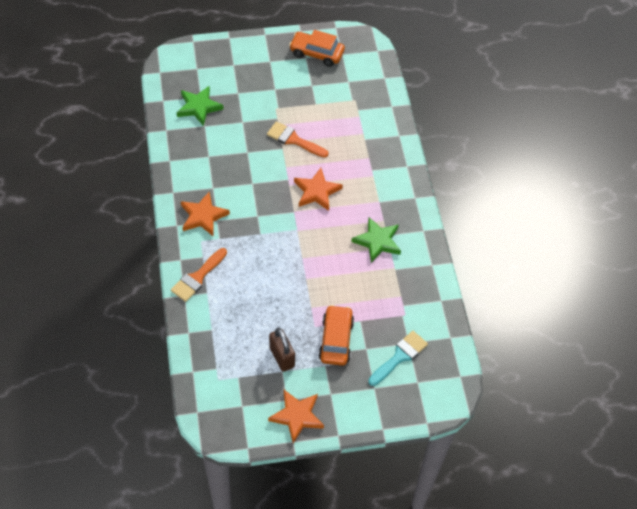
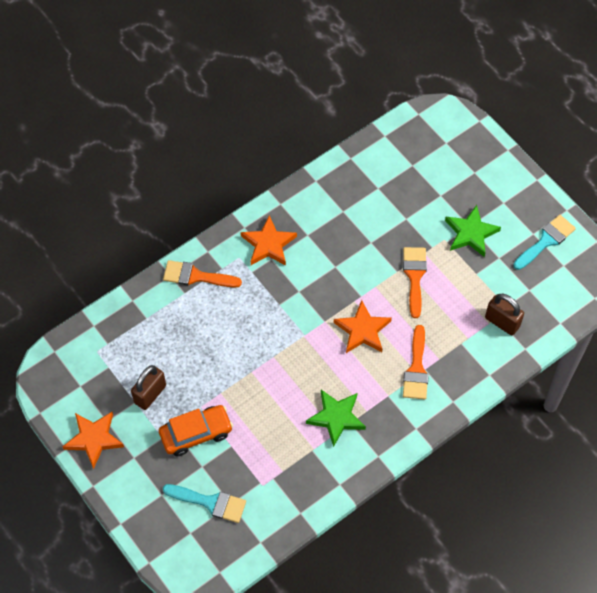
camera: 65 degrees right, 5 degrees up
green star [177,86,224,126] -> green star moved to [445,205,501,257]
orange car [289,30,345,67] -> turquoise brush [513,215,576,270]
none -> orange brush [403,325,429,400]
none -> brown padlock [485,293,524,335]

